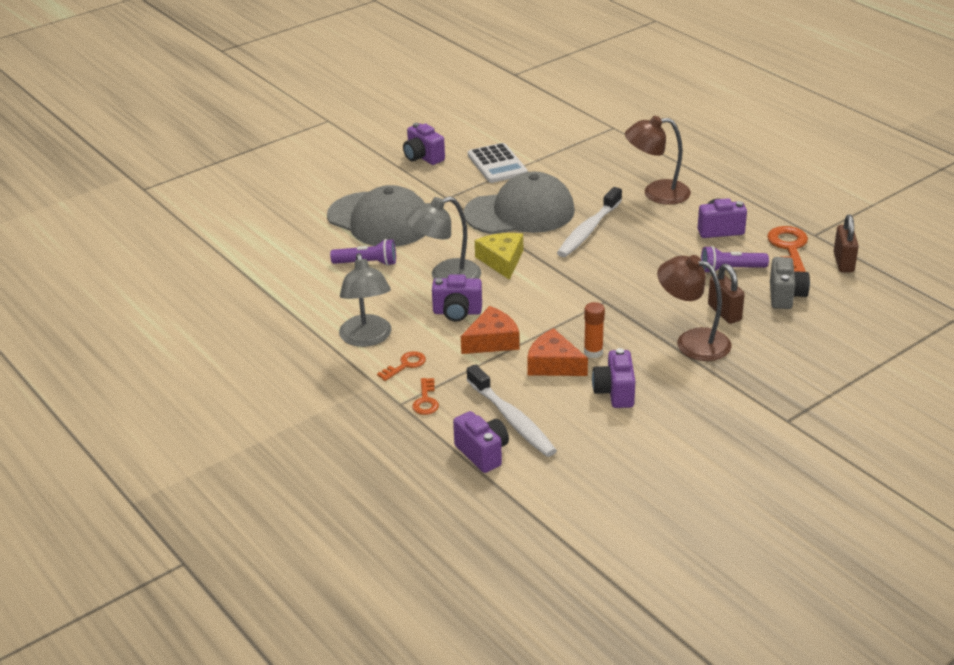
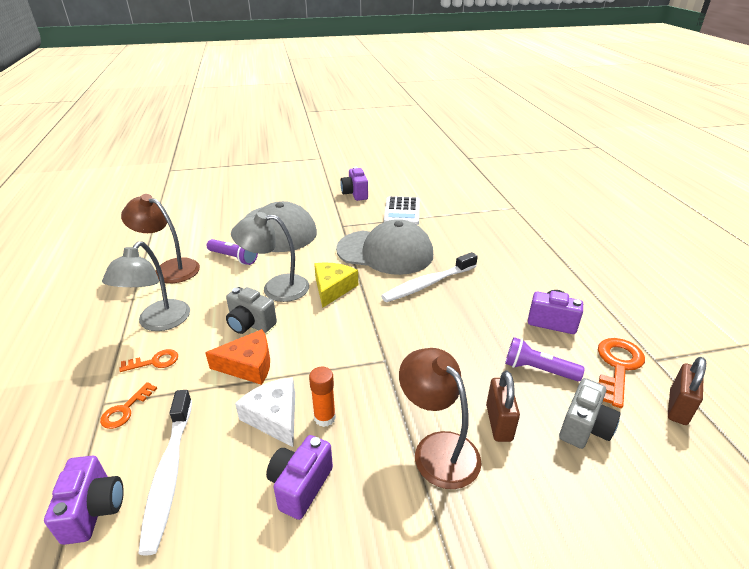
camera: 25 degrees right, 0 degrees up
purple camera [432,274,482,321] -> grey camera [226,287,277,334]
orange cheese [527,328,588,376] -> white cheese [235,377,295,447]
brown lamp [625,116,691,205] -> brown lamp moved to [121,194,200,283]

